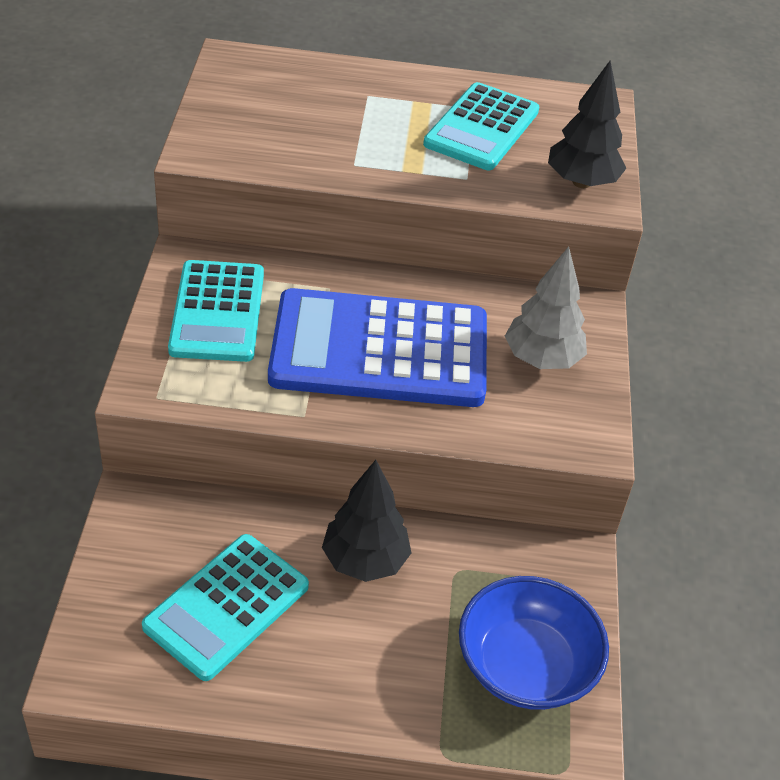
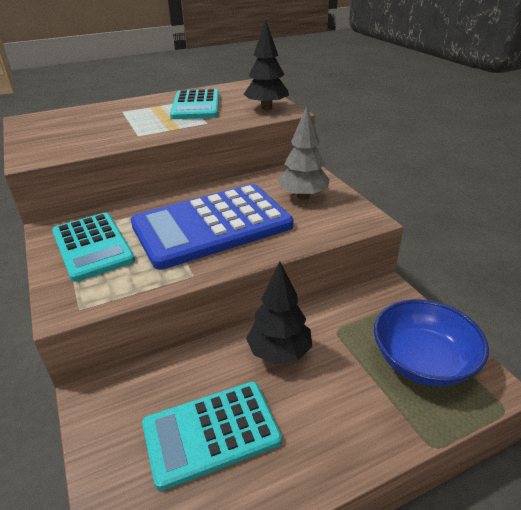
camera: 25 degrees left, 10 degrees down
turquoise calculator [142,534,309,681] -> turquoise calculator turned 60 degrees clockwise [142,382,282,491]

